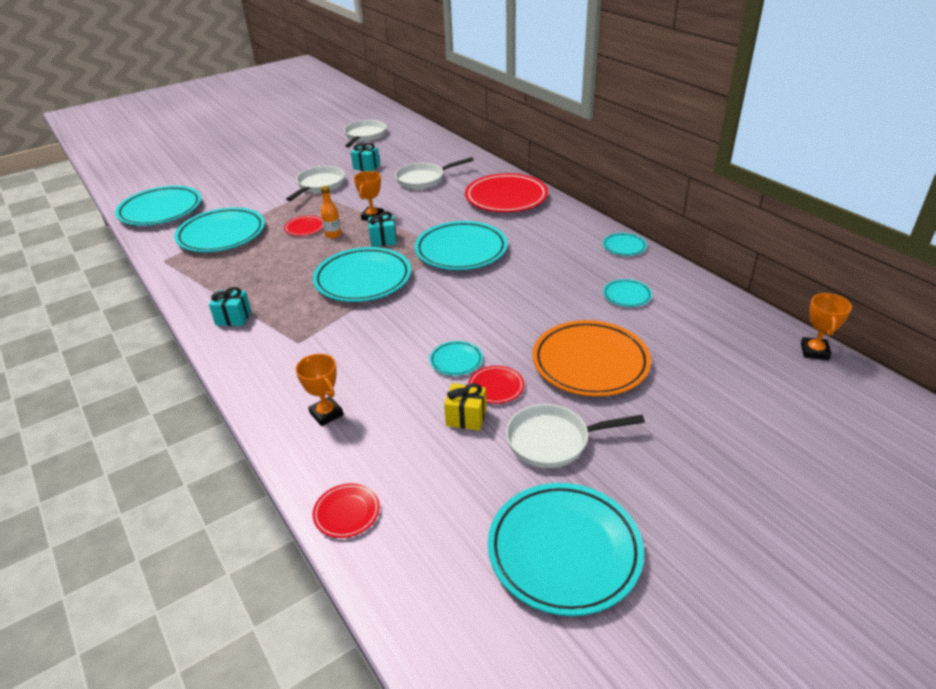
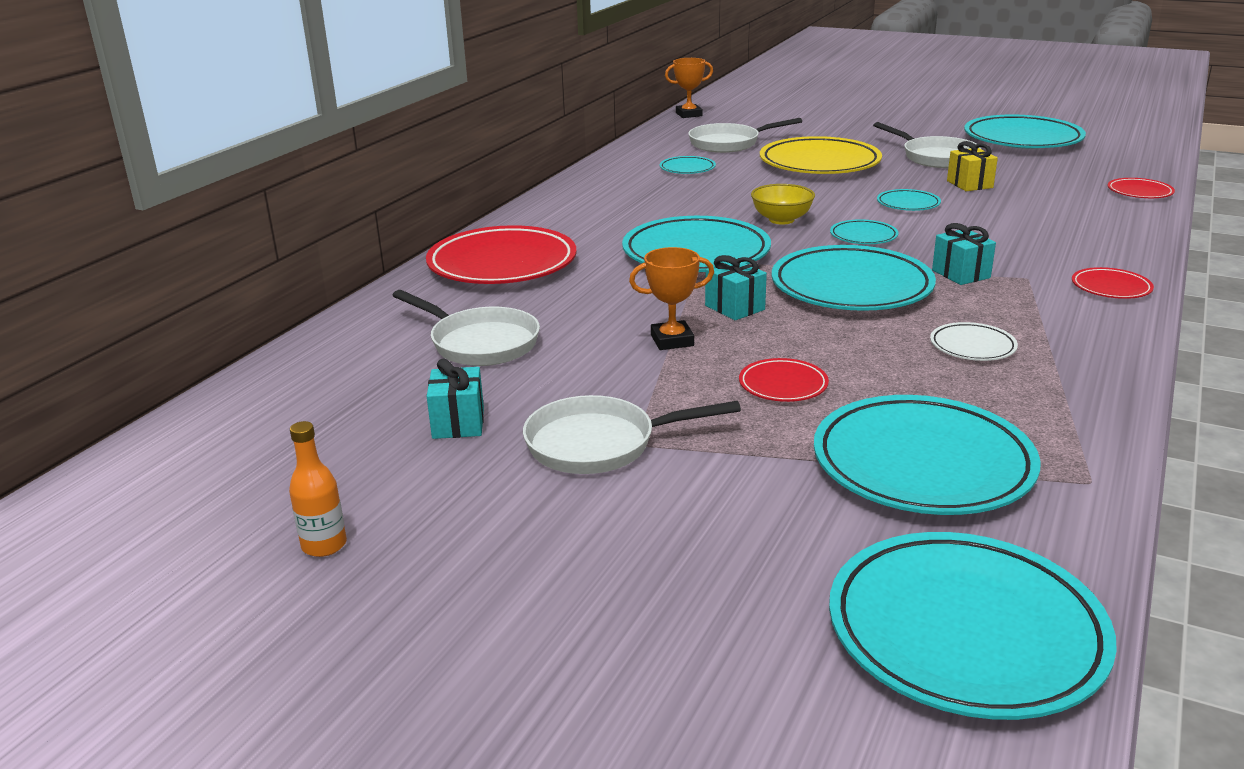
camera: 120 degrees left, 10 degrees down
turquoise gift [209,287,251,326] -> turquoise gift moved to [932,223,996,285]
orange trophy [296,354,344,426] -> none
orange bottle [321,186,341,238] -> orange bottle moved to [289,421,347,557]
white pan [344,120,387,148] -> white pan moved to [688,118,802,153]
red plate [468,366,524,404] -> red plate moved to [1072,267,1154,299]
orange plate [532,320,651,397] -> yellow plate [760,136,882,174]
turquoise plate [603,233,647,256] -> turquoise plate moved to [830,219,899,244]
none -> yellow bowl [751,184,815,224]
none -> white plate [930,322,1018,361]

